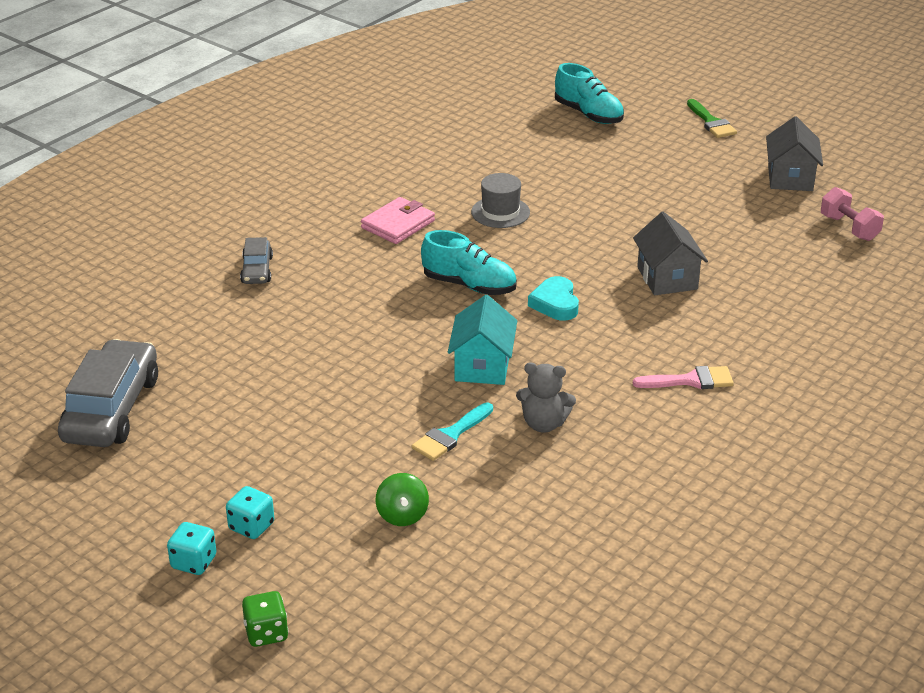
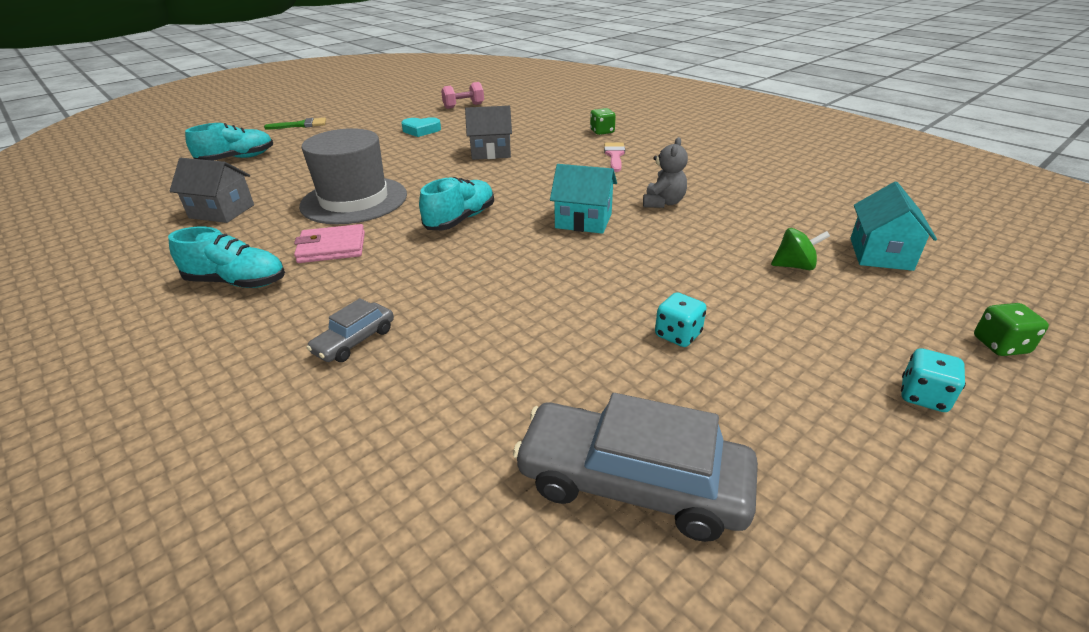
camera: 80 degrees left, 0 degrees up
turquoise dice [226,486,274,539] -> turquoise dice moved to [655,292,707,347]
grey car [240,237,273,284] -> grey car turned 120 degrees clockwise [306,298,394,362]
pink wallet [361,197,435,244] -> pink wallet turned 60 degrees counterclockwise [294,224,365,263]
turquoise brush [411,402,493,461] -> none
grey hat [471,173,530,228] -> grey hat [299,128,407,224], size x1.94
turquoise heart [528,276,579,321] -> turquoise heart moved to [401,117,441,137]
grey house [766,116,823,191] -> grey house moved to [169,158,254,223]
none -> turquoise shoe [168,227,285,288]
none -> green dice [590,108,616,135]
none -> turquoise house [851,182,937,271]

